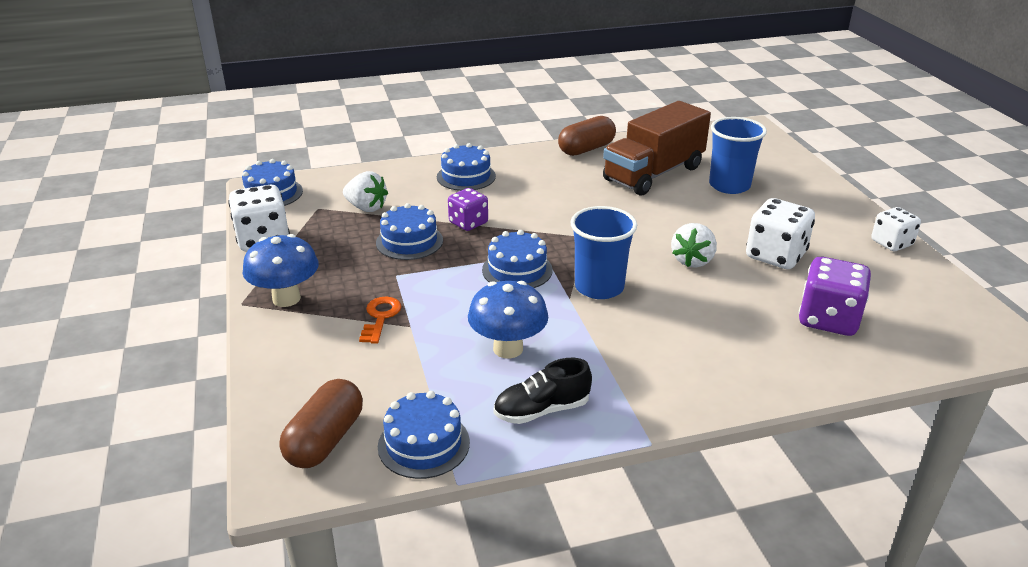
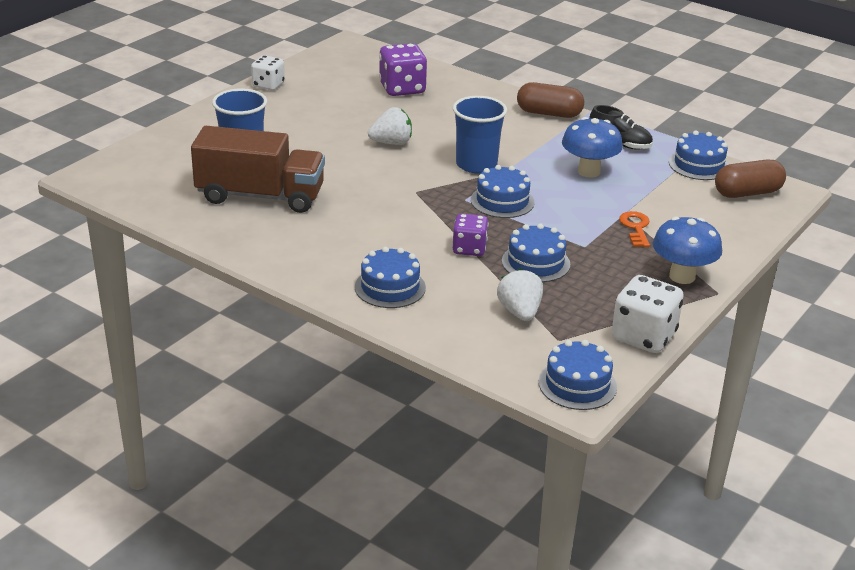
camera: 130 degrees left, 0 degrees up
orange key [359,297,401,344] -> orange key turned 120 degrees clockwise [619,211,650,247]
brown capsule [558,116,616,156] -> brown capsule moved to [517,82,584,118]
white dice [746,198,815,269] -> none

